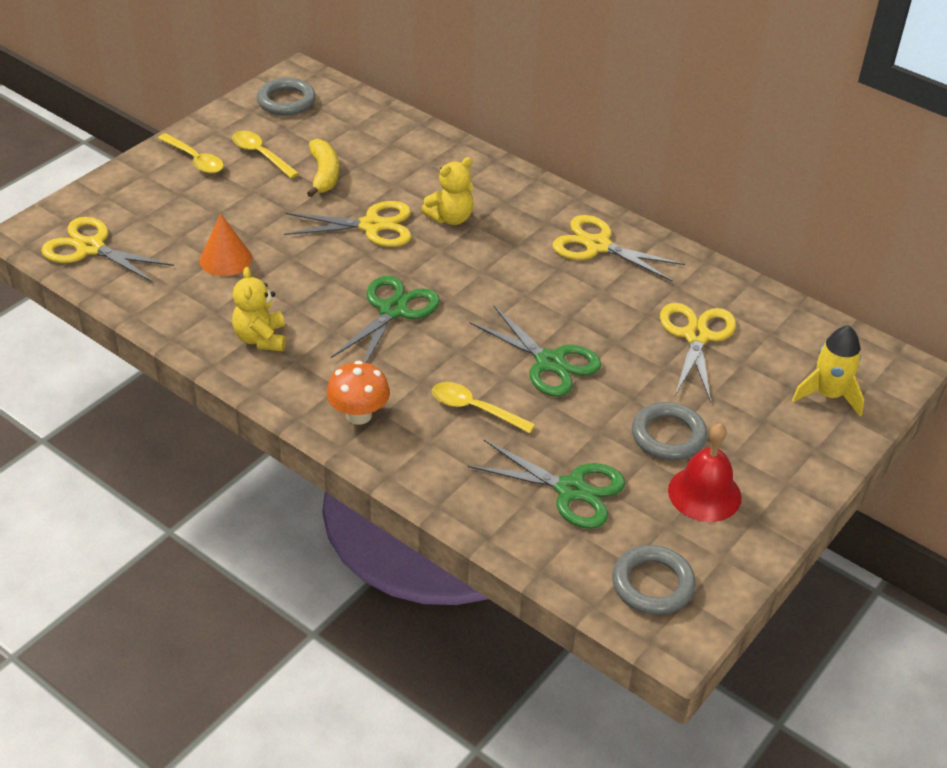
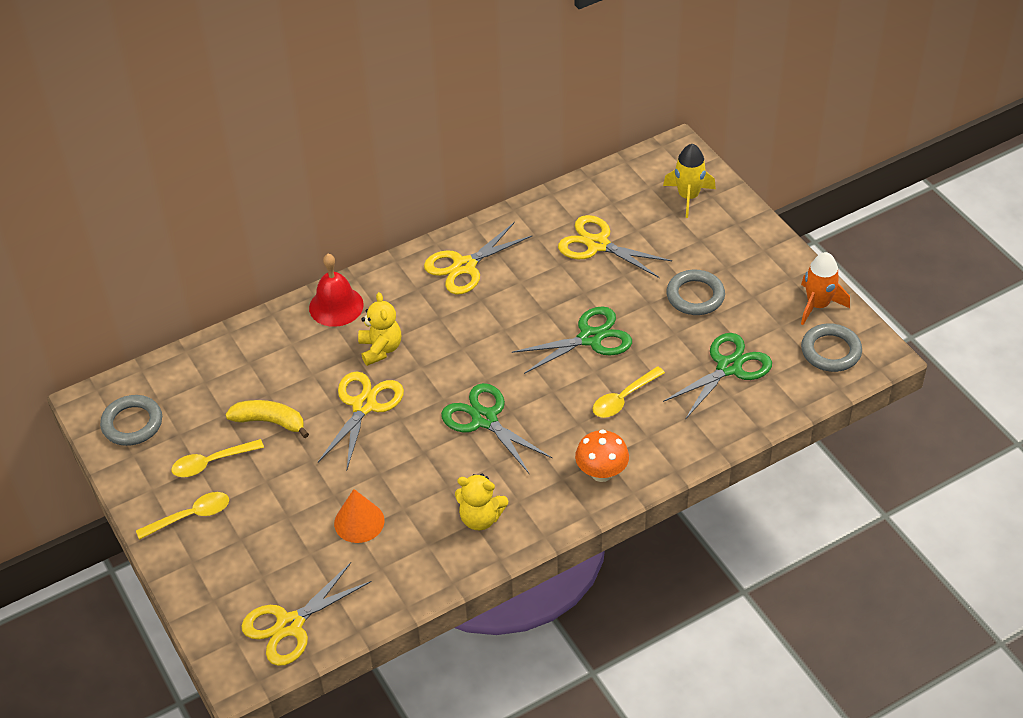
camera: 65 degrees left, 5 degrees up
red bell [668,423,742,522] -> red bell moved to [309,254,364,327]
none -> orange rocket [801,252,850,325]

